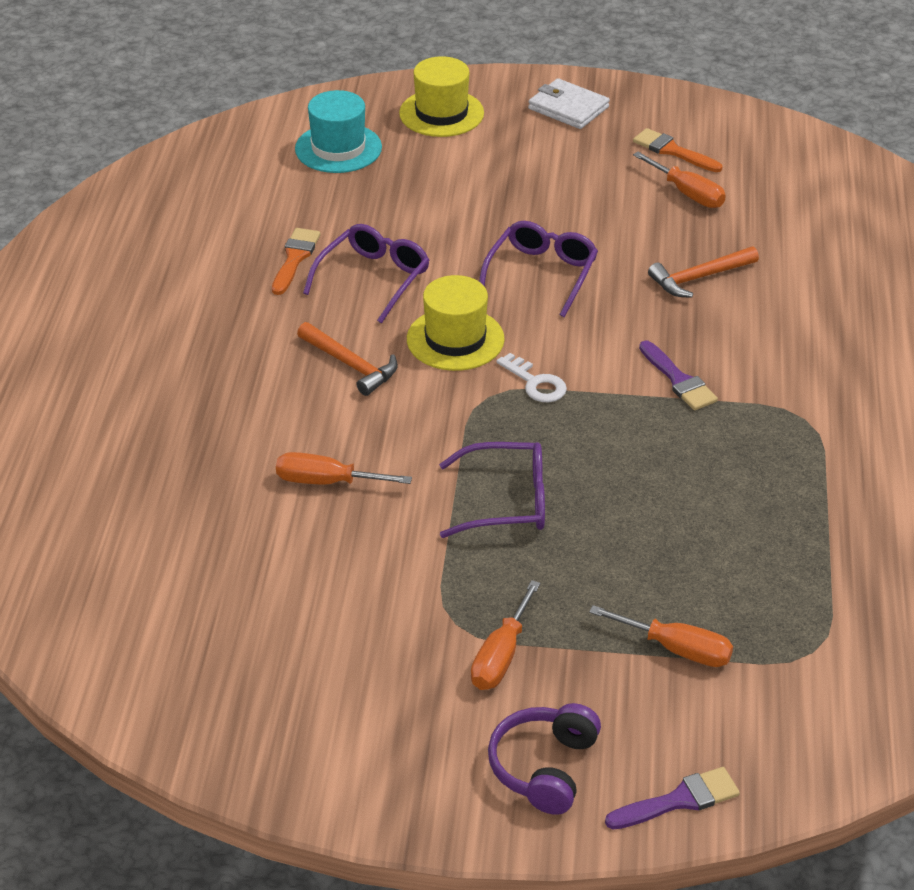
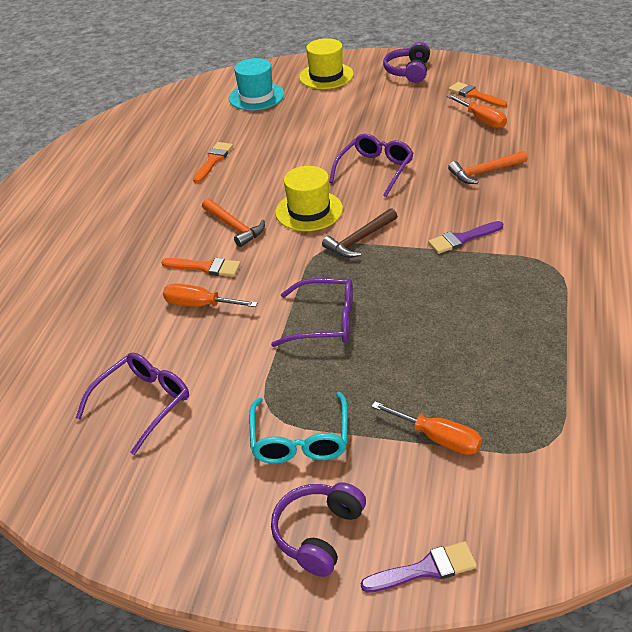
camera: 10 degrees right, 0 degrees up
purple glasses [303,224,430,323] -> purple glasses moved to [76,353,189,455]
orange screwdriver [471,580,541,690] -> turquoise glasses [249,392,348,464]
white key [496,353,567,402] -> brown hammer [322,208,397,258]
white wallet [528,78,610,129] -> purple headphones [383,42,430,83]
purple brush [639,340,718,410] -> purple brush turned 90 degrees clockwise [428,221,503,254]
none -> orange brush [161,258,241,277]

